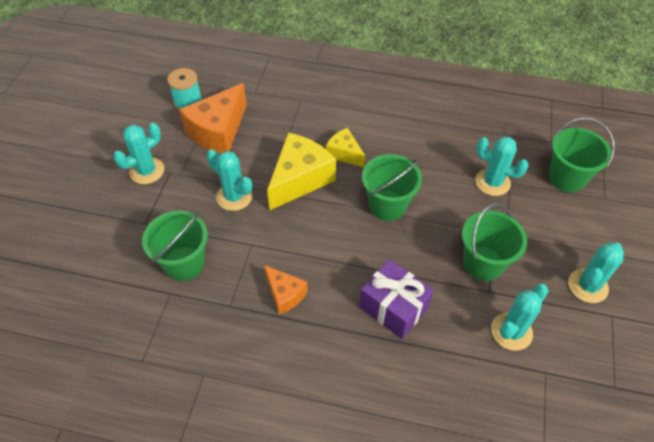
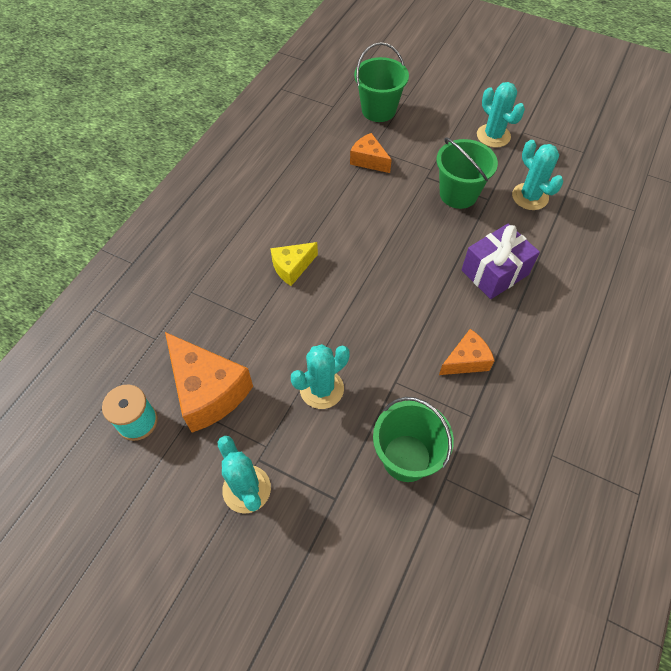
camera: 75 degrees left, 5 degrees up
yellow cheese [267,133,336,210] -> none
green bucket [362,154,422,221] -> none
turquoise cactus [475,137,529,196] -> orange cheese [350,133,392,173]

